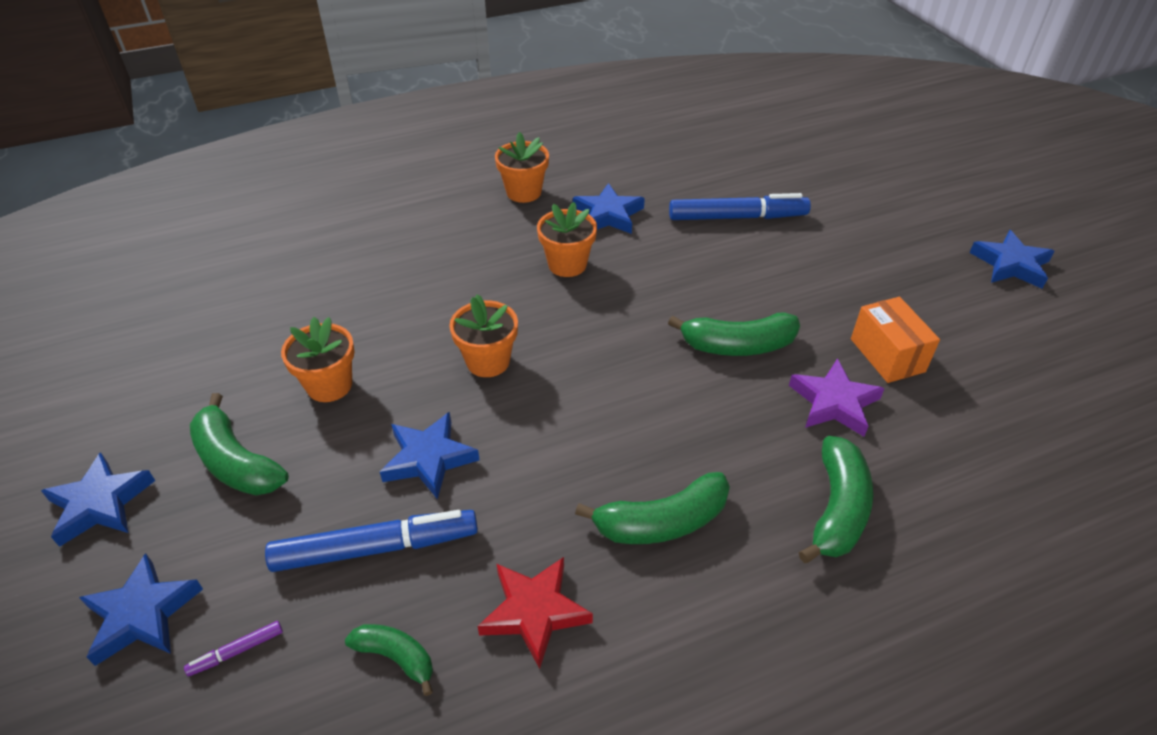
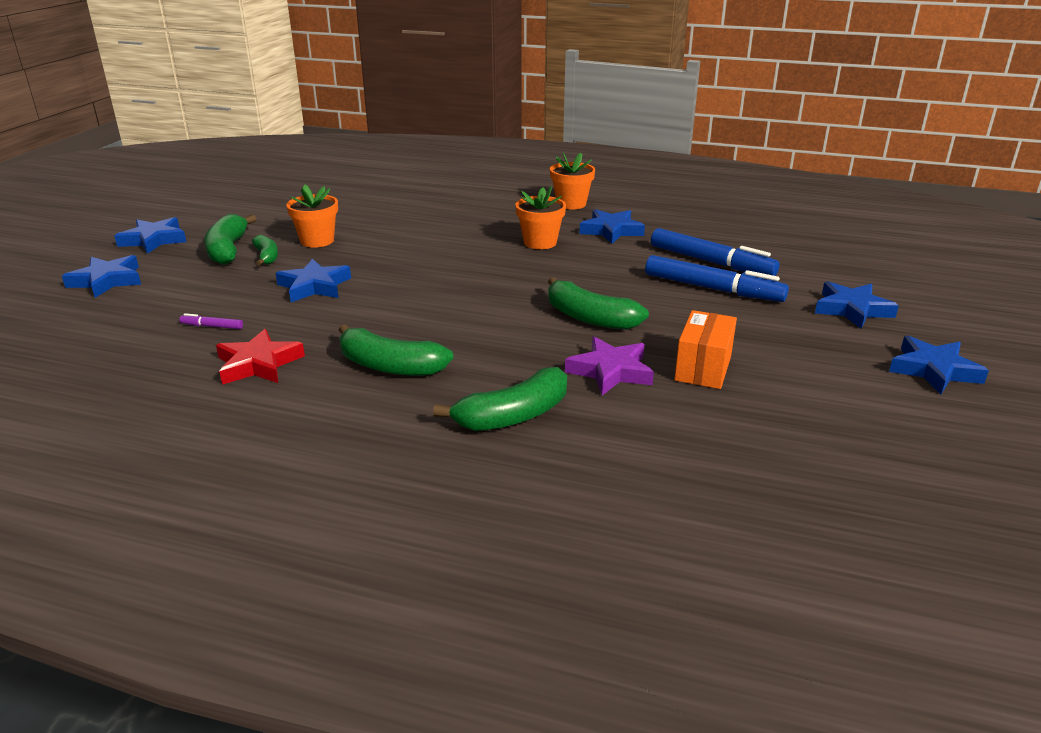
camera: 40 degrees right, 15 degrees down
purple marker [184,621,283,676] -> purple marker moved to [179,313,243,329]
blue marker [265,510,478,572] -> blue marker moved to [645,255,789,302]
green banana [345,624,433,696] -> green banana moved to [252,234,278,266]
orange flower pot [449,294,518,377] -> none
none -> blue star [815,281,899,329]

